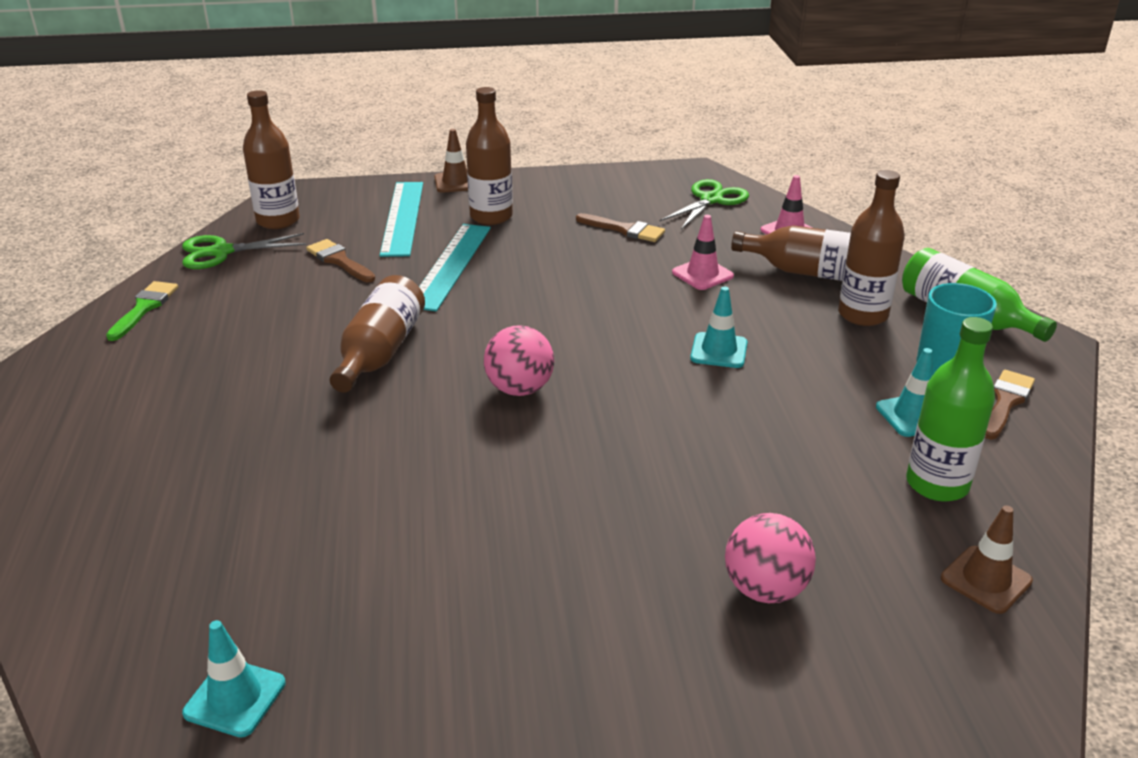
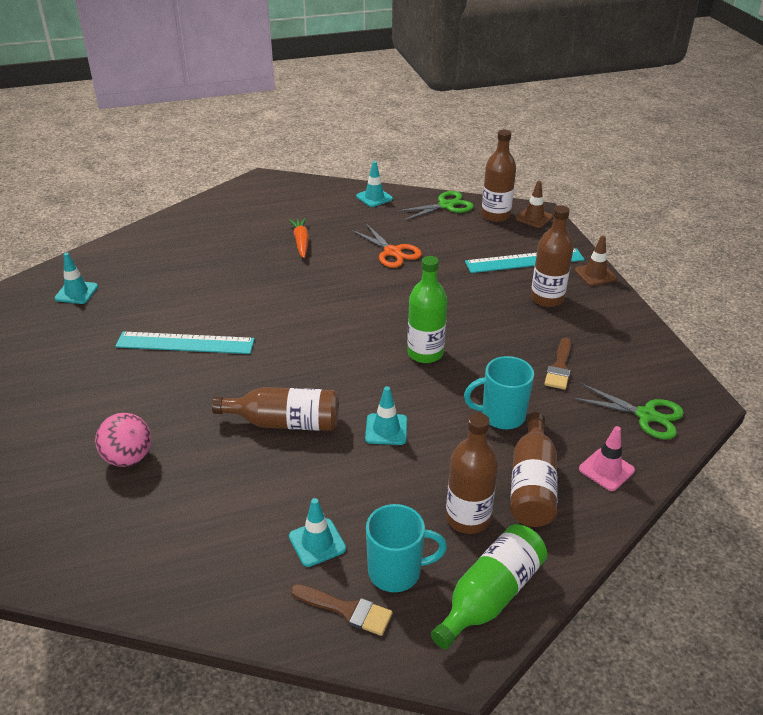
camera: 80 degrees right, 5 degrees up
green brush [106,281,178,341] -> turquoise traffic cone [356,161,393,207]
green scissors [182,233,306,269] -> green scissors turned 90 degrees clockwise [396,191,474,220]
brown brush [306,239,375,282] -> none
brown bottle [330,275,425,393] -> brown bottle moved to [212,387,339,431]
turquoise ruler [419,224,491,311] -> turquoise ruler moved to [115,332,255,354]
pink ball [484,326,554,396] -> none
pink traffic cone [672,215,734,290] -> turquoise mug [464,356,534,429]
green bottle [906,317,995,502] -> green bottle moved to [407,256,447,363]
brown traffic cone [941,505,1033,614] -> brown traffic cone moved to [515,181,553,228]
none -> orange carrot [289,218,309,258]
none -> orange scissors [352,224,422,268]

